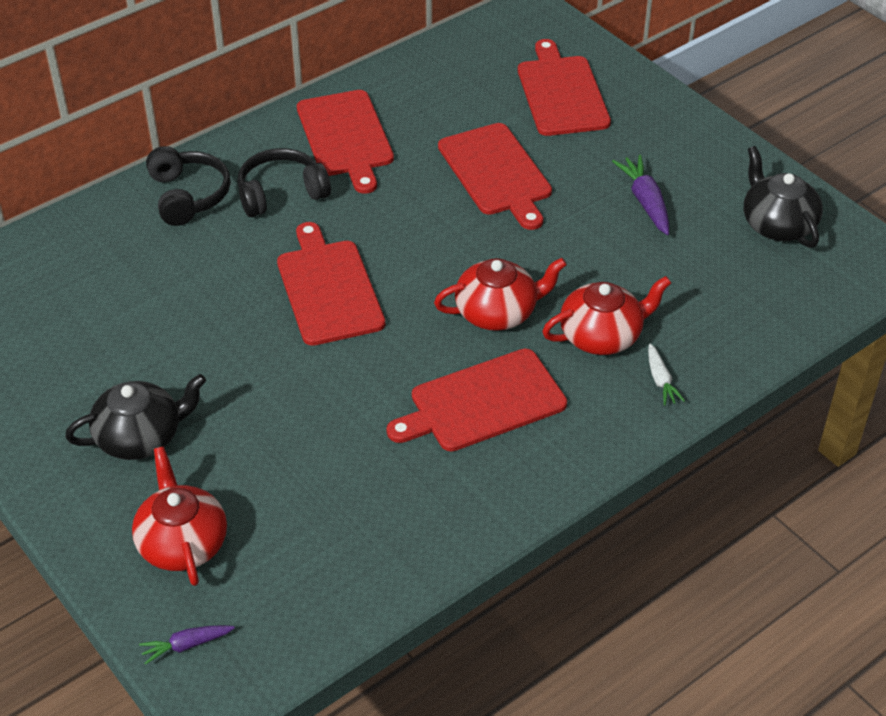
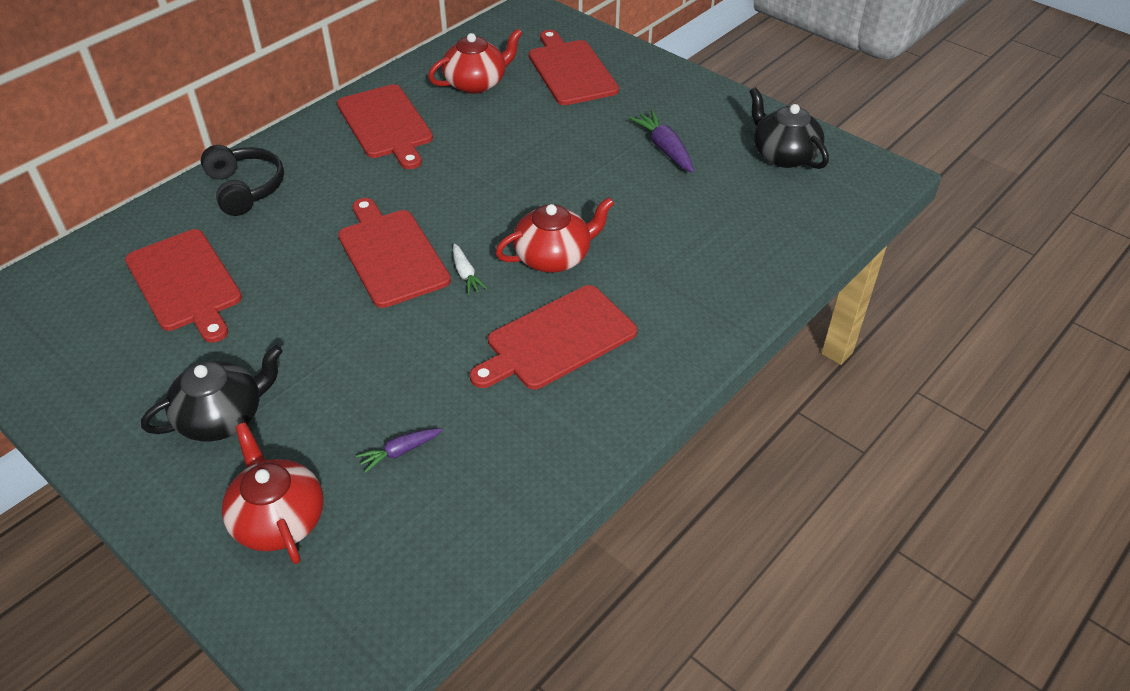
camera: 10 degrees left, 0 degrees up
purple carrot [139,625,235,665] -> purple carrot moved to [356,428,443,473]
black headphones [237,148,331,217] -> none
red cutting board [438,123,552,230] -> red cutting board moved to [125,229,242,343]
red teapot [542,276,671,355] -> red teapot moved to [428,29,523,94]
white carrot [648,344,685,405] -> white carrot moved to [453,244,488,295]

